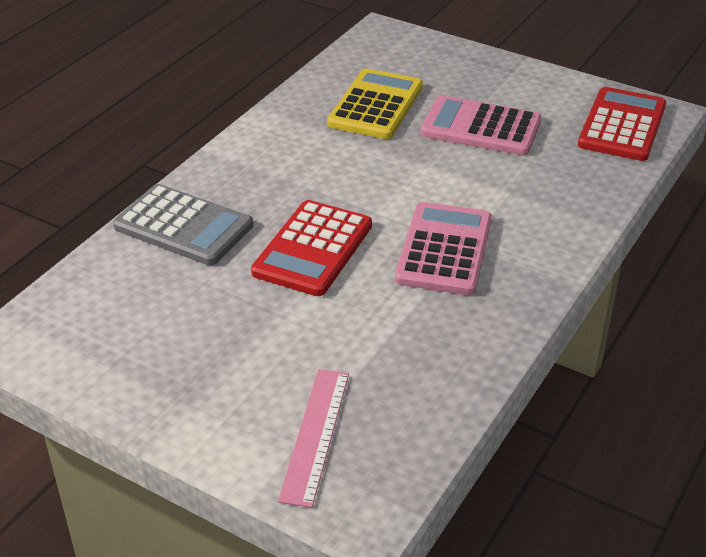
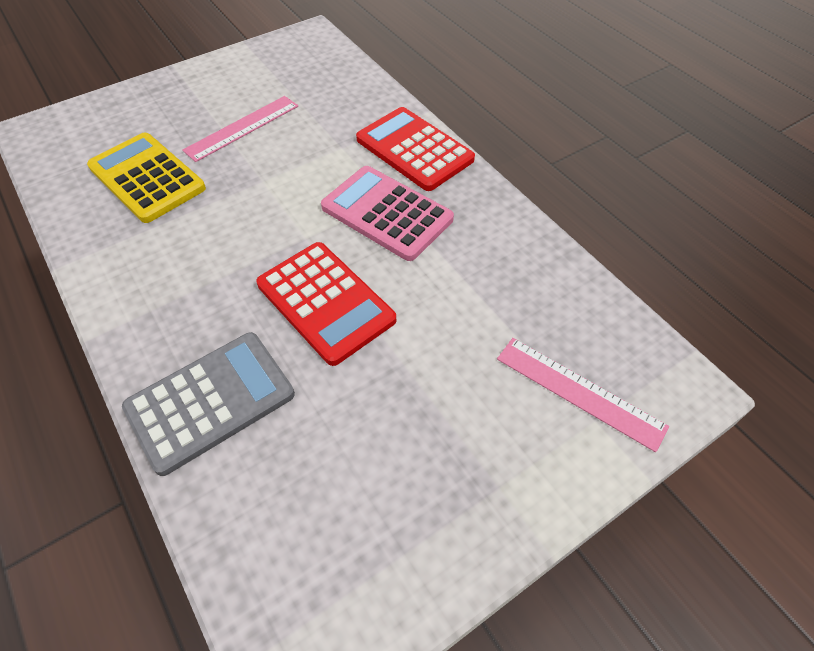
camera: 65 degrees left, 15 degrees up
pink calculator [421,95,541,155] -> pink ruler [182,96,298,162]
red calculator [578,87,666,161] -> red calculator moved to [356,107,475,191]

